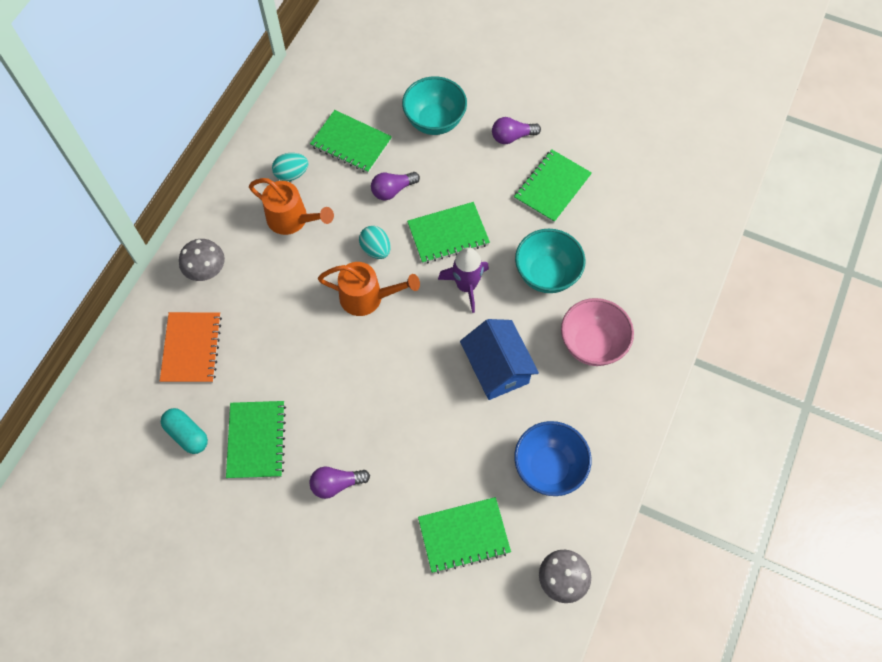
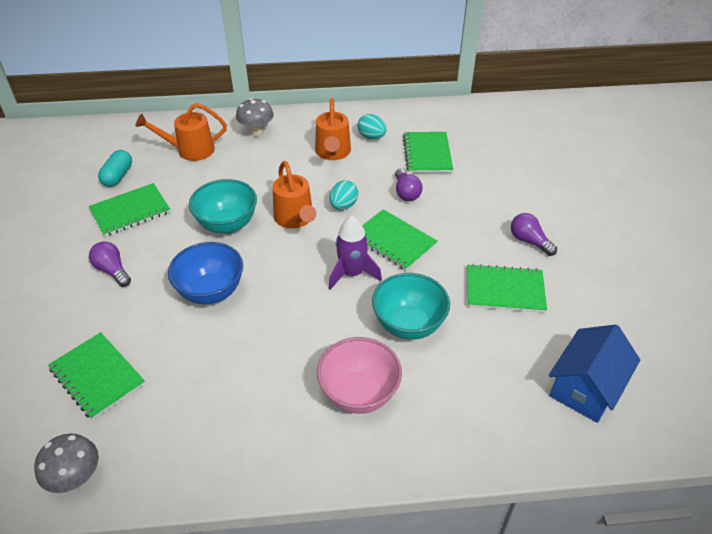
camera: 60 degrees right, 20 degrees down
orange notebook [160,312,222,383] -> orange watering can [135,103,227,161]
purple light bulb [371,172,420,200] -> purple light bulb turned 135 degrees counterclockwise [395,169,423,201]
turquoise bowl [402,76,467,135] -> turquoise bowl moved to [189,179,257,234]
blue house [460,319,539,400] -> blue house moved to [549,324,640,423]
blue bowl [514,421,592,496] -> blue bowl moved to [168,242,243,304]

